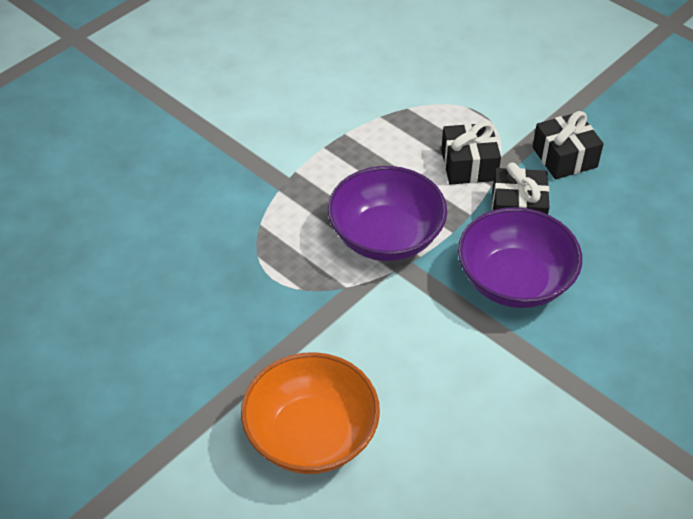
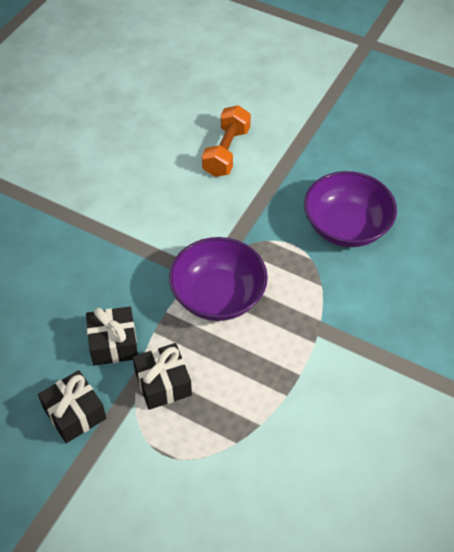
camera: 165 degrees right, 5 degrees up
orange bowl [241,352,380,474] -> orange dumbbell [202,105,251,177]
purple bowl [458,207,582,308] -> purple bowl moved to [304,171,397,247]

